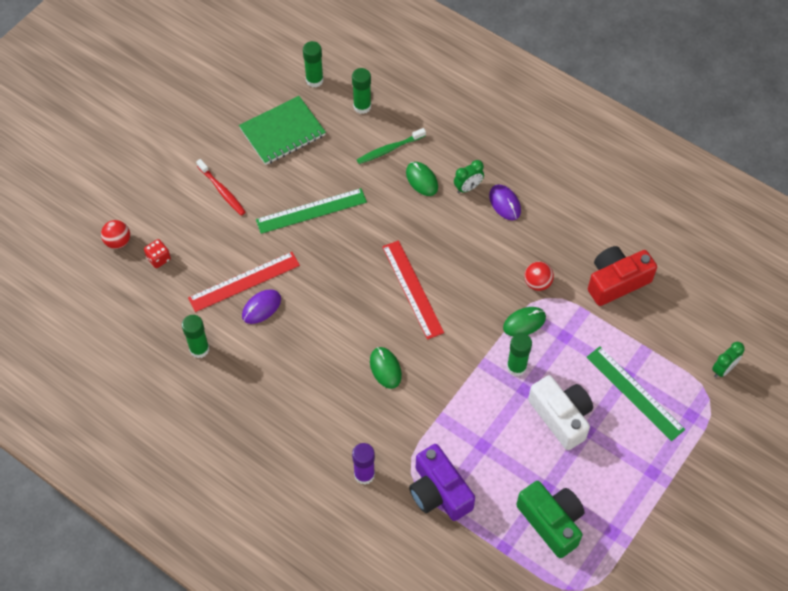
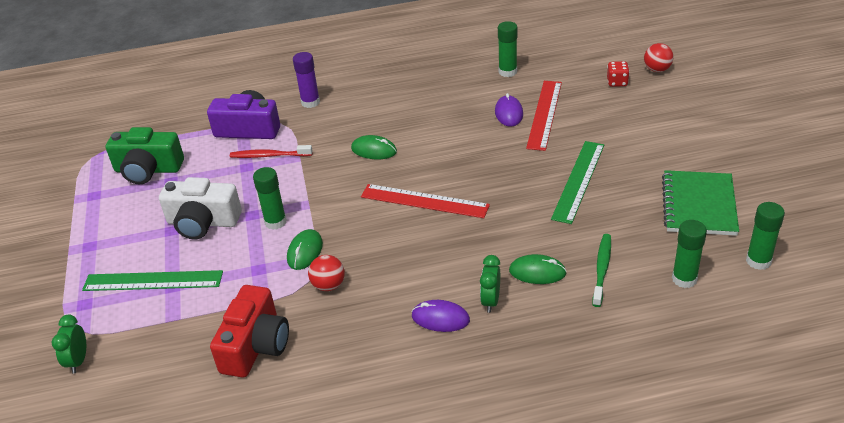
camera: 135 degrees right, 20 degrees down
red toothbrush [196,159,246,216] -> red toothbrush moved to [230,145,313,158]

